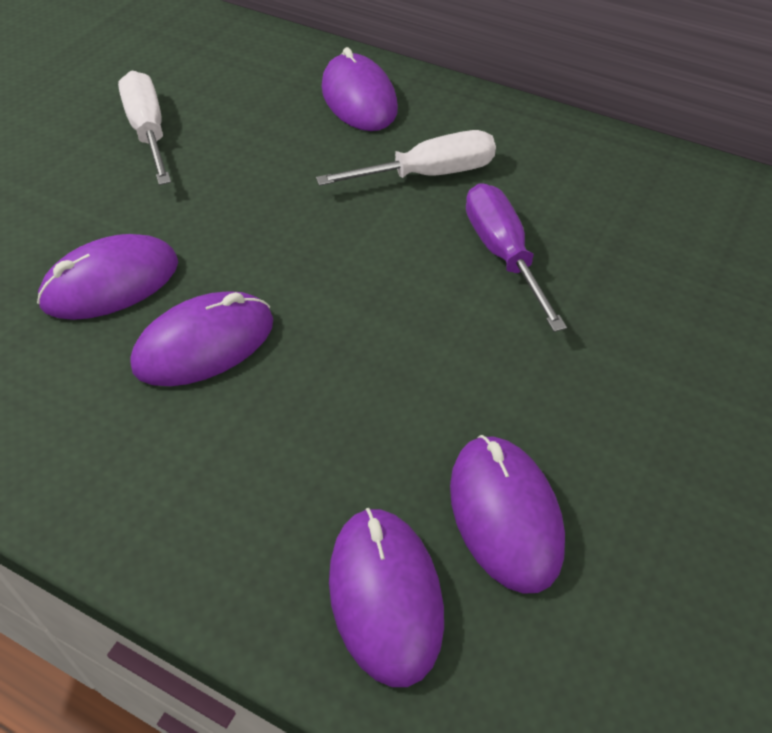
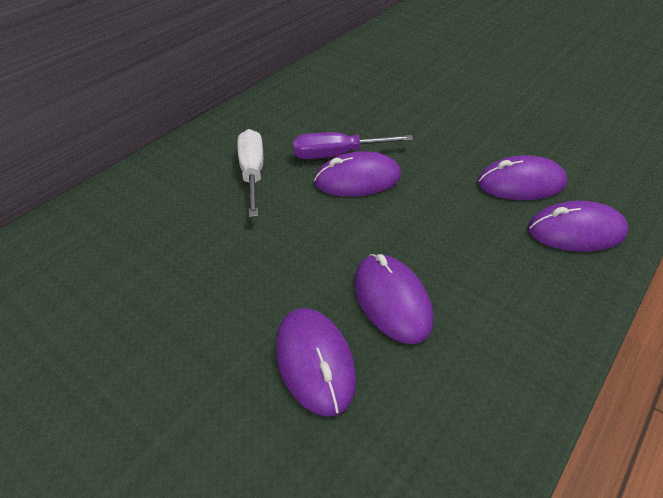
camera: 80 degrees left, 5 degrees down
white screwdriver [118,70,171,185] -> none
purple mouse [322,47,398,131] -> purple mouse moved to [314,151,401,197]

